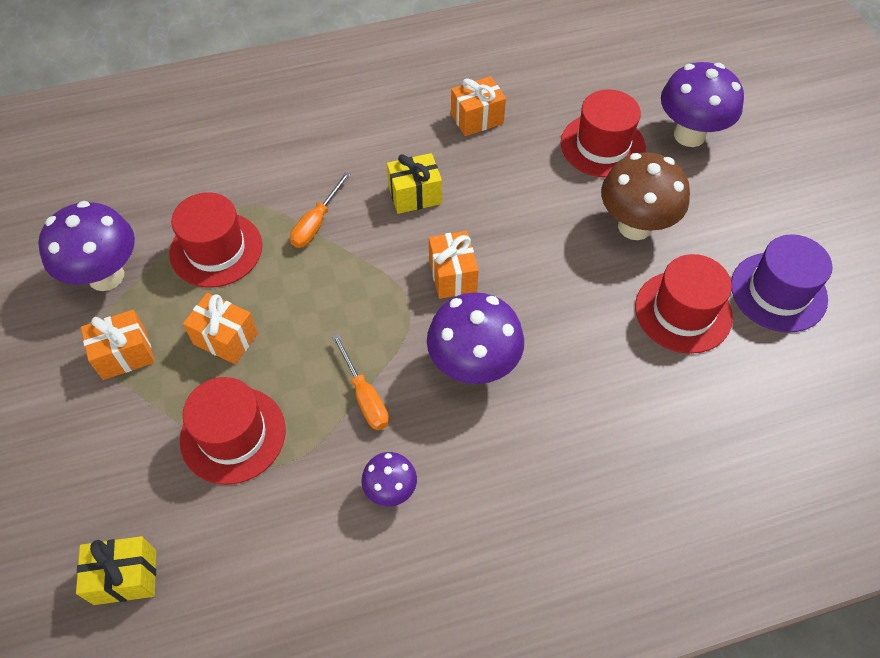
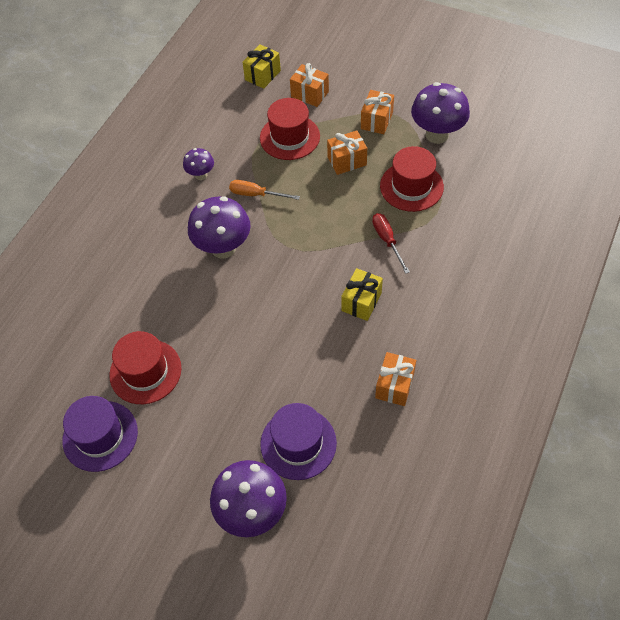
camera: 135 degrees right, 0 degrees up
orange screwdriver [290,172,350,248] -> red screwdriver [372,213,410,274]
orange gift [429,231,479,299] -> orange gift moved to [290,63,329,107]
red hat [561,90,646,178] -> purple hat [260,403,337,480]
brown mushroom [601,152,690,240] -> none

